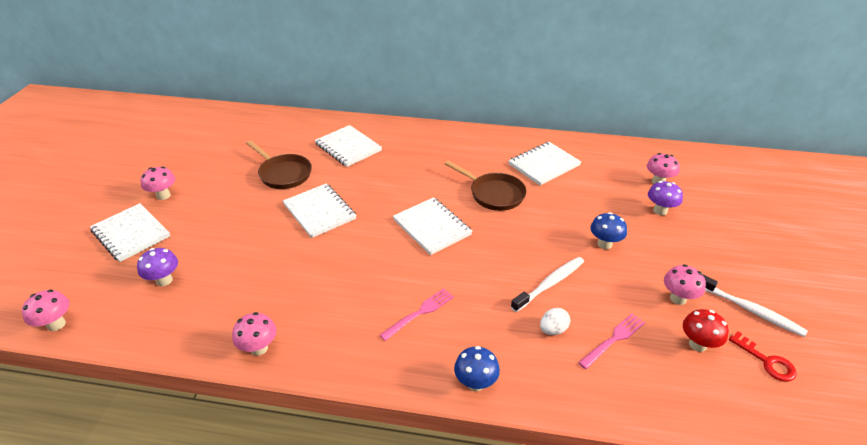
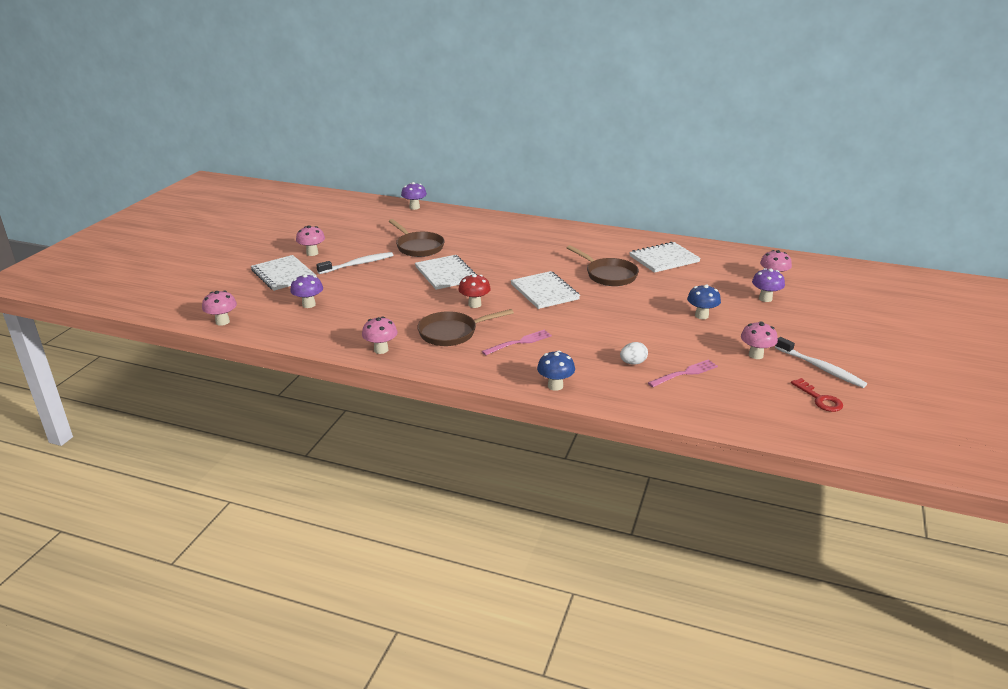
camera: 10 degrees right, 10 degrees down
white notebook [315,125,382,167] -> none
white toothbrush [511,257,584,312] -> white toothbrush moved to [316,252,393,274]
red mushroom [683,309,729,352] -> red mushroom moved to [458,274,491,308]
none -> purple mushroom [401,182,427,210]
none -> brown pan [417,309,514,346]

